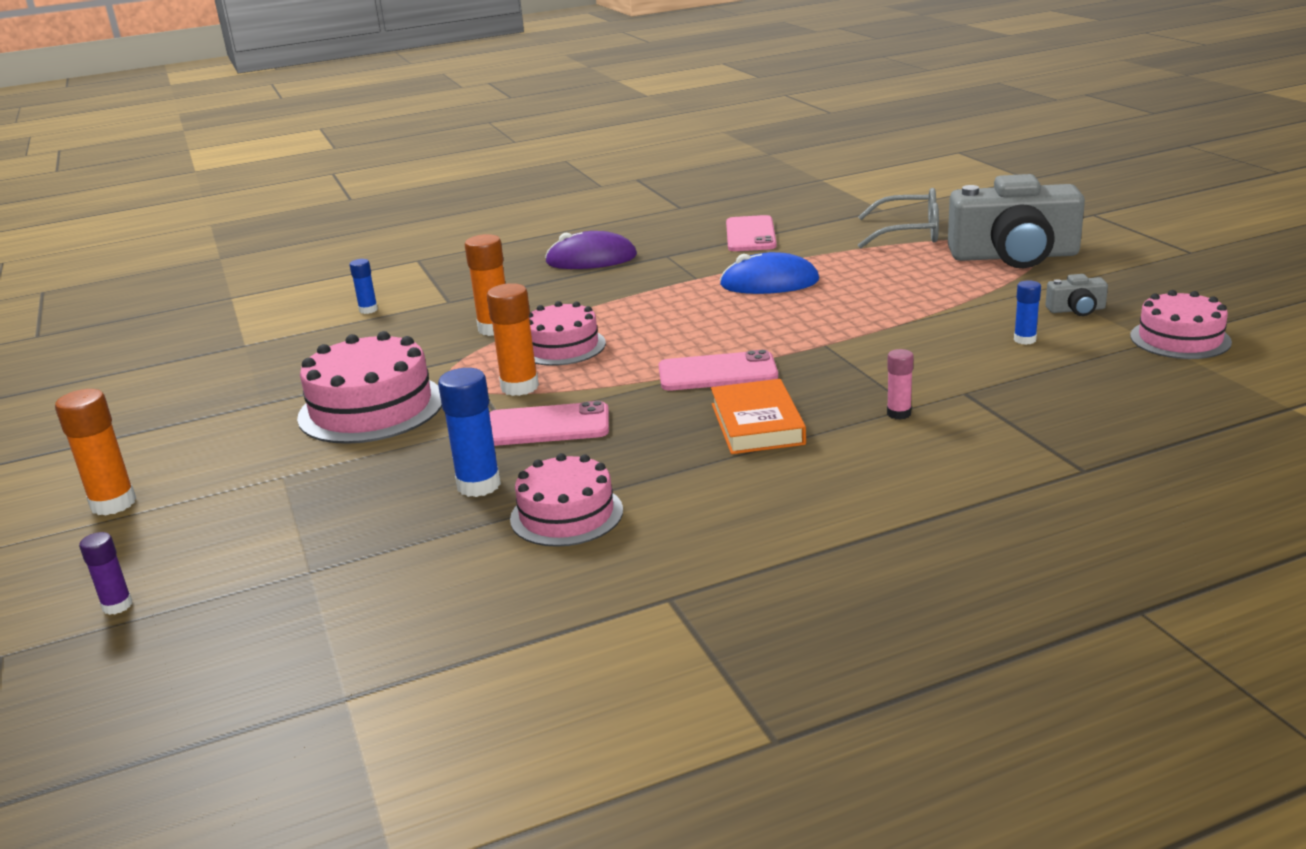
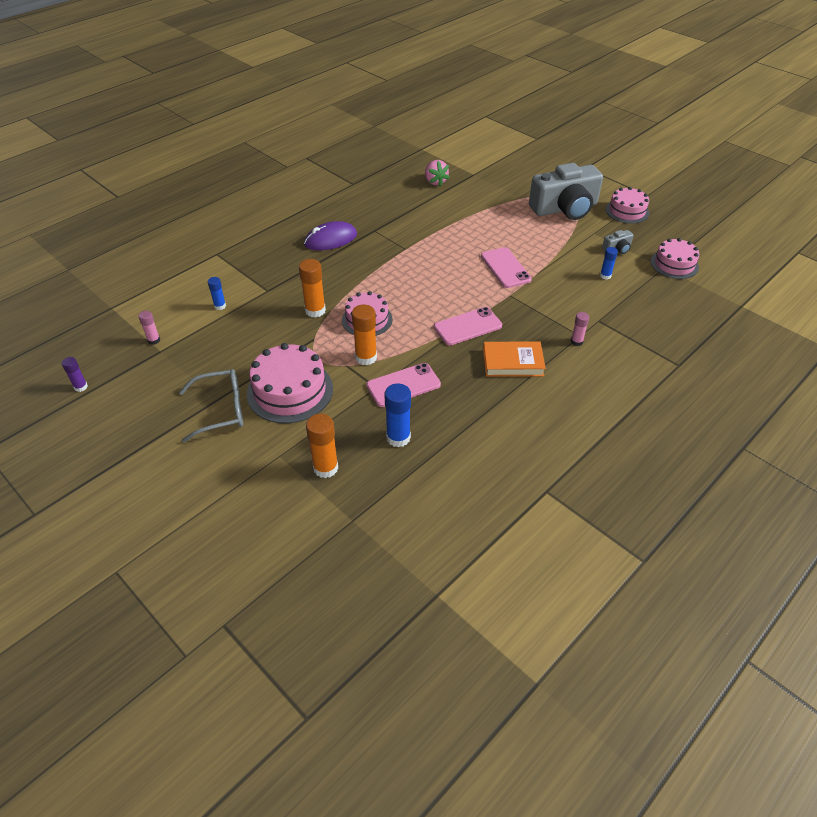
camera: 25 degrees left, 20 degrees up
orange glue stick [55,389,136,516] -> orange glue stick moved to [306,414,338,478]
purple glue stick [79,532,133,615] -> purple glue stick moved to [61,357,88,392]
pink cake [510,453,623,547] -> pink cake moved to [606,187,649,224]
orange book [711,379,806,454] -> orange book turned 60 degrees counterclockwise [483,342,546,377]
blue mouse [720,252,819,294] -> none
pink phone [726,215,777,251] -> pink phone moved to [481,247,532,288]
grey glasses [858,188,939,249] -> grey glasses moved to [179,369,243,443]
none -> pink glue stick [138,311,160,345]
none -> pink strawberry [425,160,450,186]

